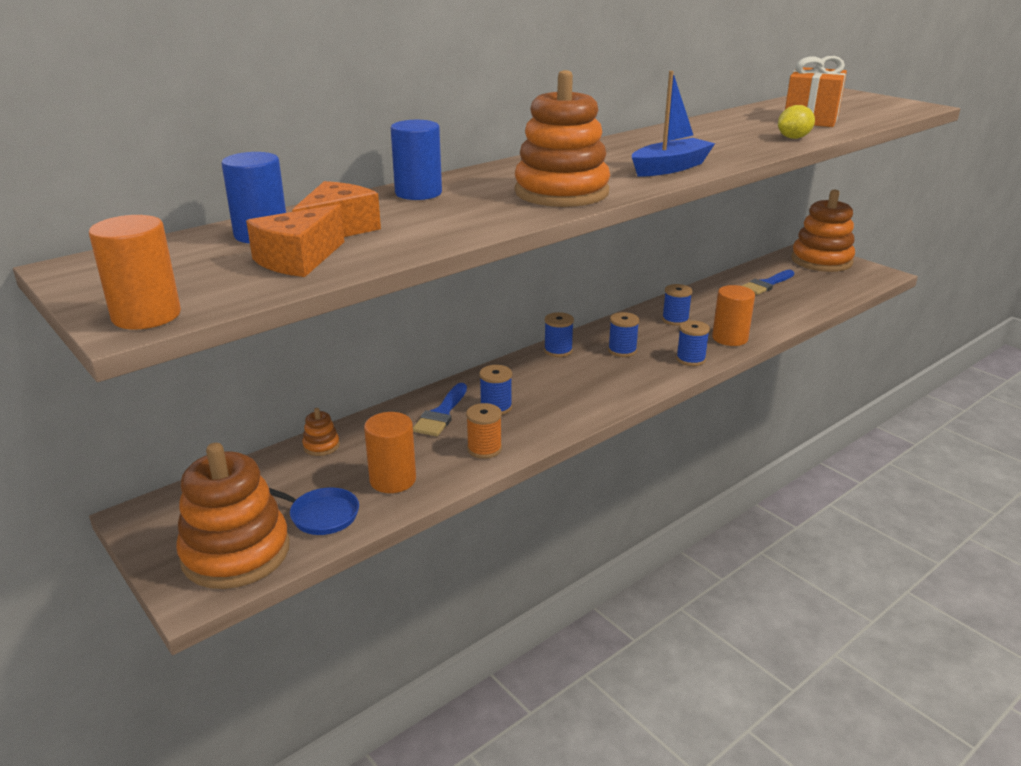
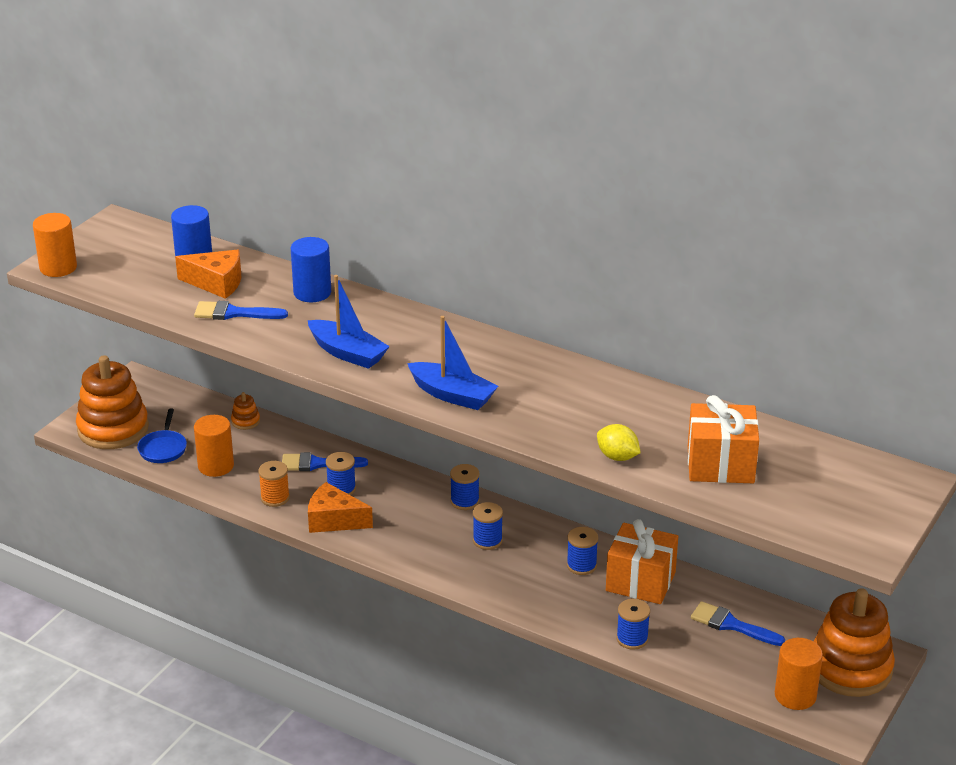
camera: 70 degrees right, 5 degrees up
orange cheese [246,204,344,277] -> orange cheese moved to [308,482,373,533]
orange stacking toy [514,70,610,207] -> blue boat [308,275,390,369]
blue spool [676,320,710,366] -> blue spool moved to [616,599,650,650]
orange cylinder [712,285,755,346] -> orange cylinder moved to [775,638,823,710]
none -> blue brush [194,301,288,320]
none -> orange gift [606,519,678,604]

